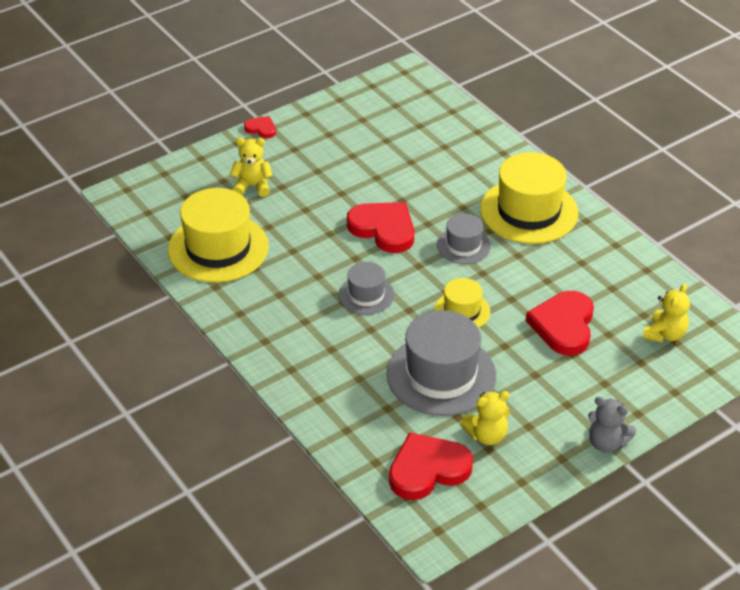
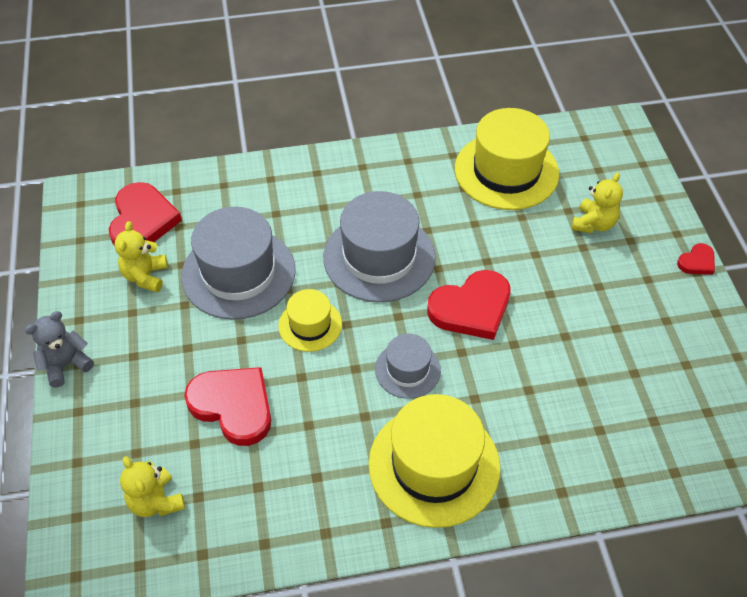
camera: 115 degrees right, 10 degrees up
grey hat [339,262,395,315] -> grey hat [323,191,436,302], size x1.86

